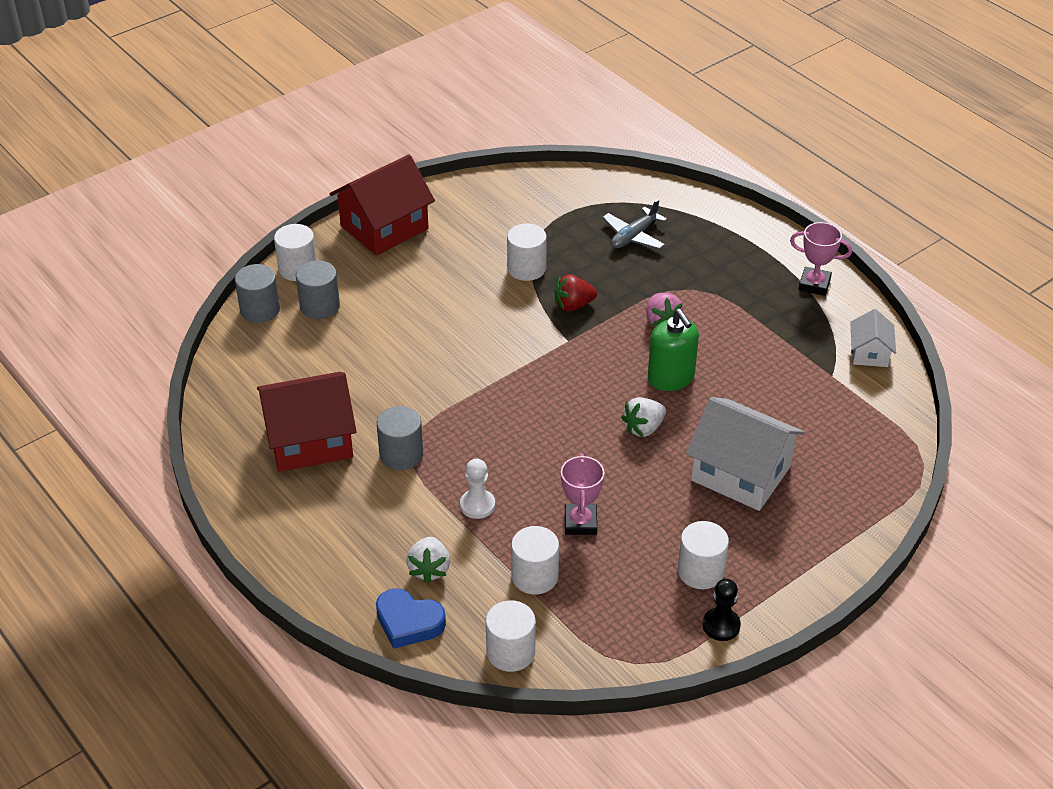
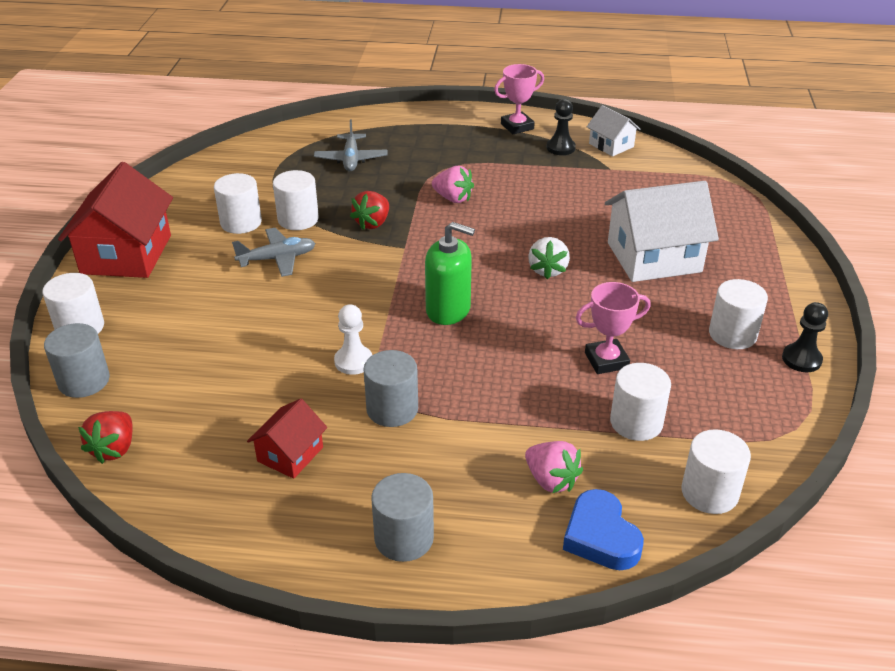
camera: 45 degrees left, 5 degrees down
red house [257,372,357,472] -> red house [247,399,327,479], size x0.52
grey cylinder [296,260,340,319] -> grey cylinder moved to [371,473,434,562]
blue heart [376,588,446,649] -> blue heart turned 90 degrees clockwise [563,489,644,570]
white strawberry [406,537,450,583] -> pink strawberry [525,441,583,493]
white pawn [460,458,495,519] -> white pawn moved to [334,304,372,375]
pink trophy [561,453,604,535] -> pink trophy turned 60 degrees counterclockwise [576,282,651,374]
green soap dispenser [648,309,699,391] -> green soap dispenser moved to [425,222,475,325]
none -> red strawberry [78,411,133,464]
none -> white cylinder [214,173,262,234]
none -> grey plane [232,228,316,277]
none -> black pawn [547,99,576,155]

